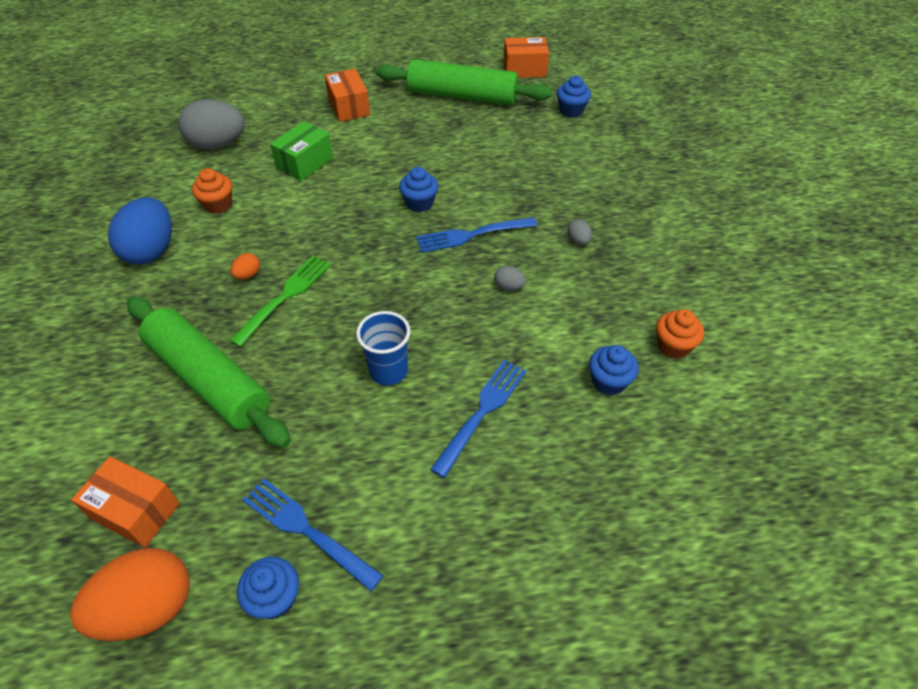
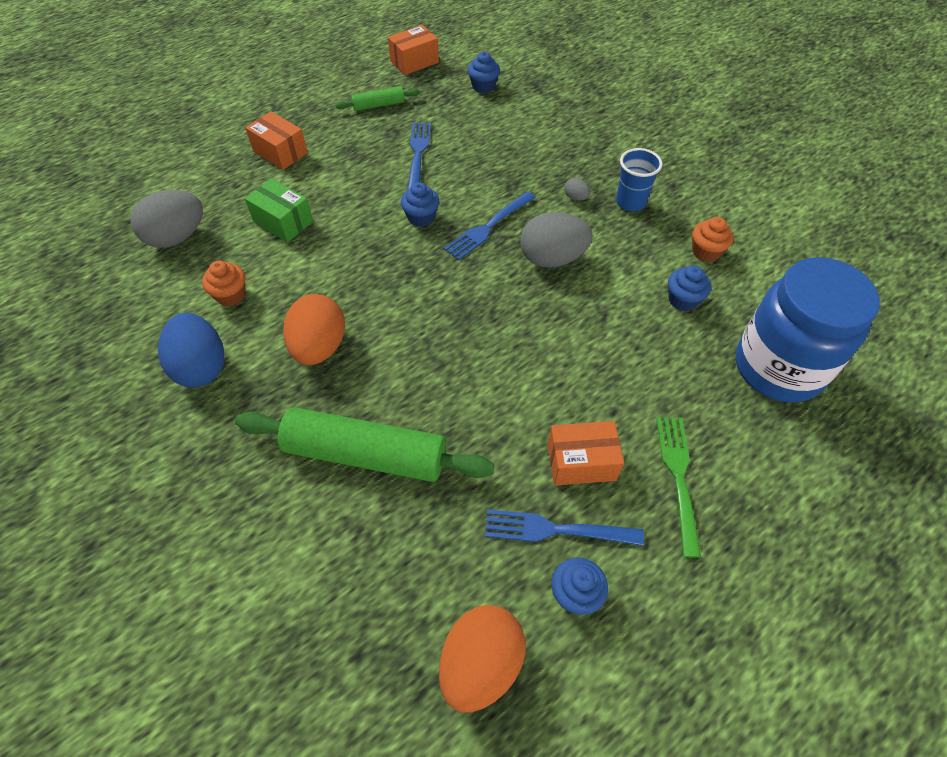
camera: 30 degrees left, 5 degrees up
orange box [71,456,180,548] -> orange box moved to [548,421,624,486]
green fork [229,256,331,347] -> green fork moved to [656,417,701,557]
orange egg [230,253,260,280] -> orange egg [283,294,345,365], size x2.34
green box [270,121,333,181] -> green box turned 60 degrees counterclockwise [245,178,313,242]
blue cup [356,311,411,386] -> blue cup moved to [616,148,662,211]
green rolling pin [376,59,552,105] -> green rolling pin [335,87,420,111], size x0.48
blue fork [430,360,527,478] -> blue fork moved to [407,122,431,190]
grey egg [494,266,526,291] -> grey egg [520,212,592,268], size x2.34
none -> blue jar [736,257,880,402]

